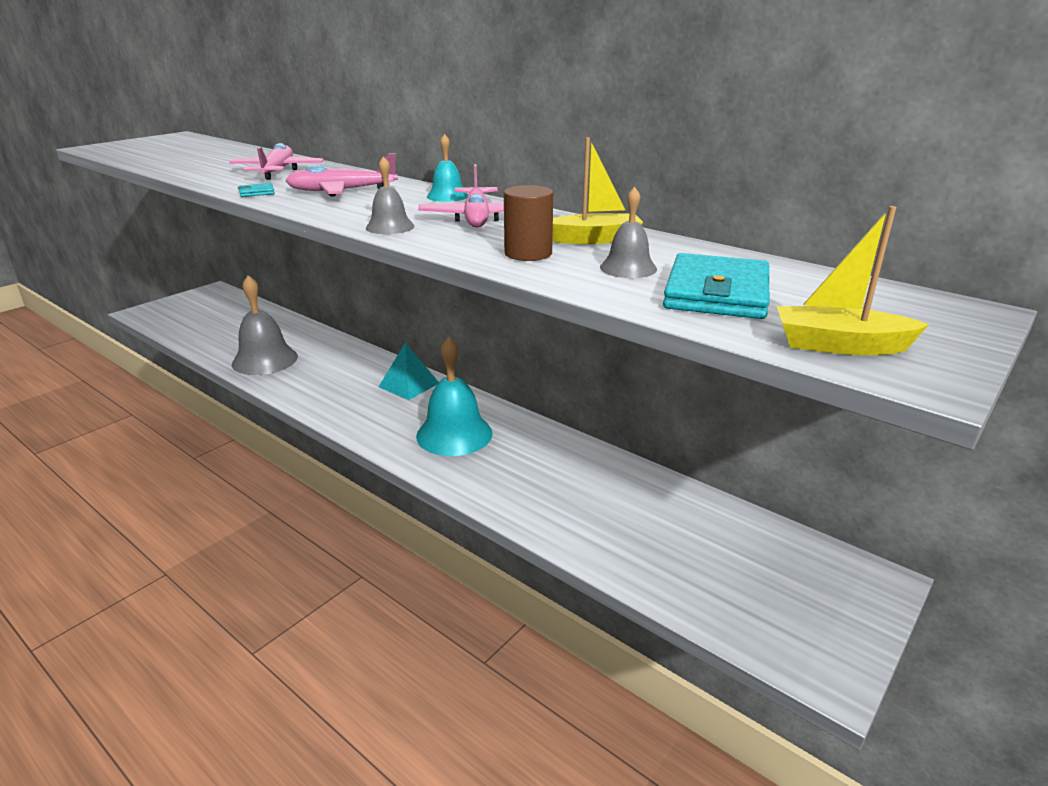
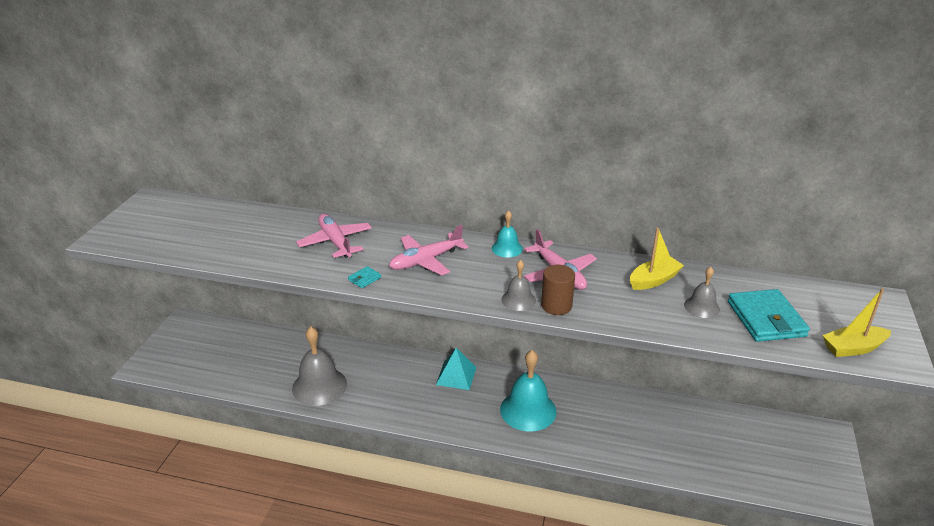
camera: 25 degrees left, 5 degrees up
brown cylinder [504,185,553,261] -> brown cylinder moved to [541,265,575,315]

